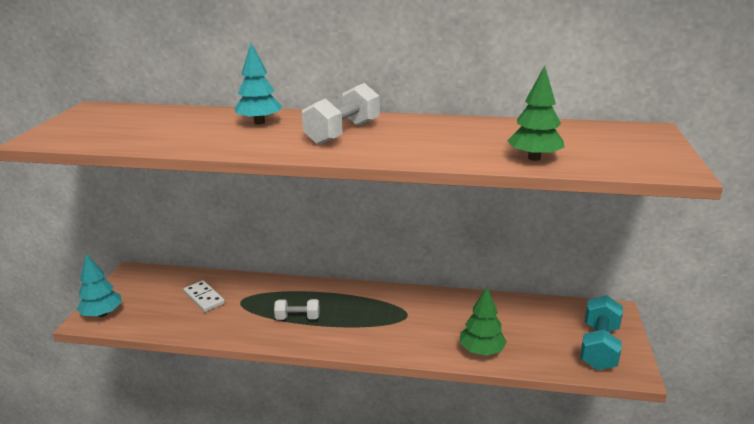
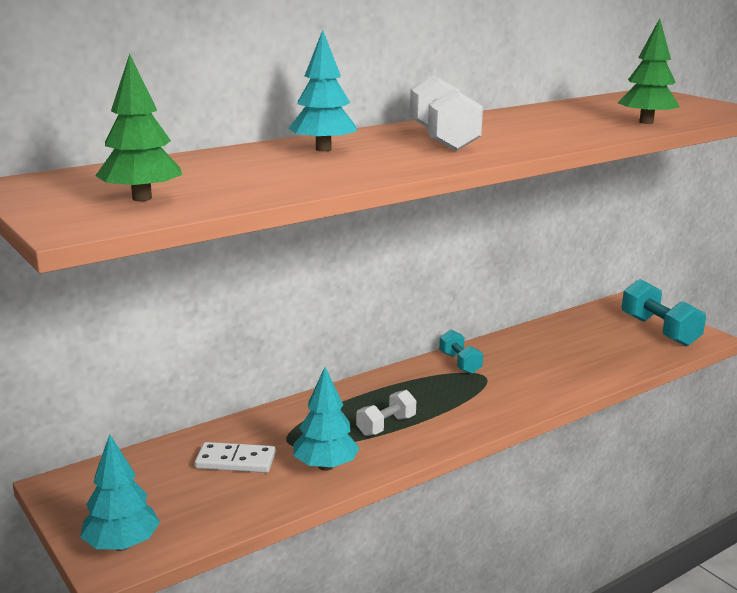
camera: 45 degrees left, 5 degrees down
green tree [460,287,507,356] -> green tree moved to [95,54,182,201]
none -> turquoise tree [293,367,359,471]
none -> turquoise dumbbell [439,329,483,374]

